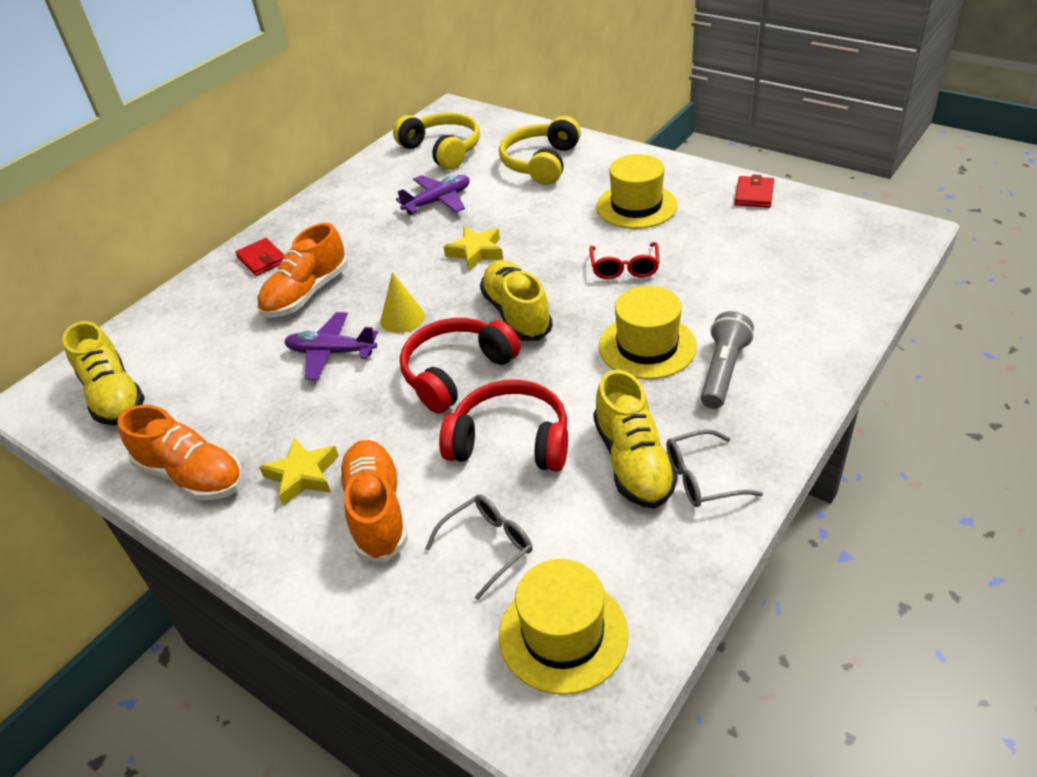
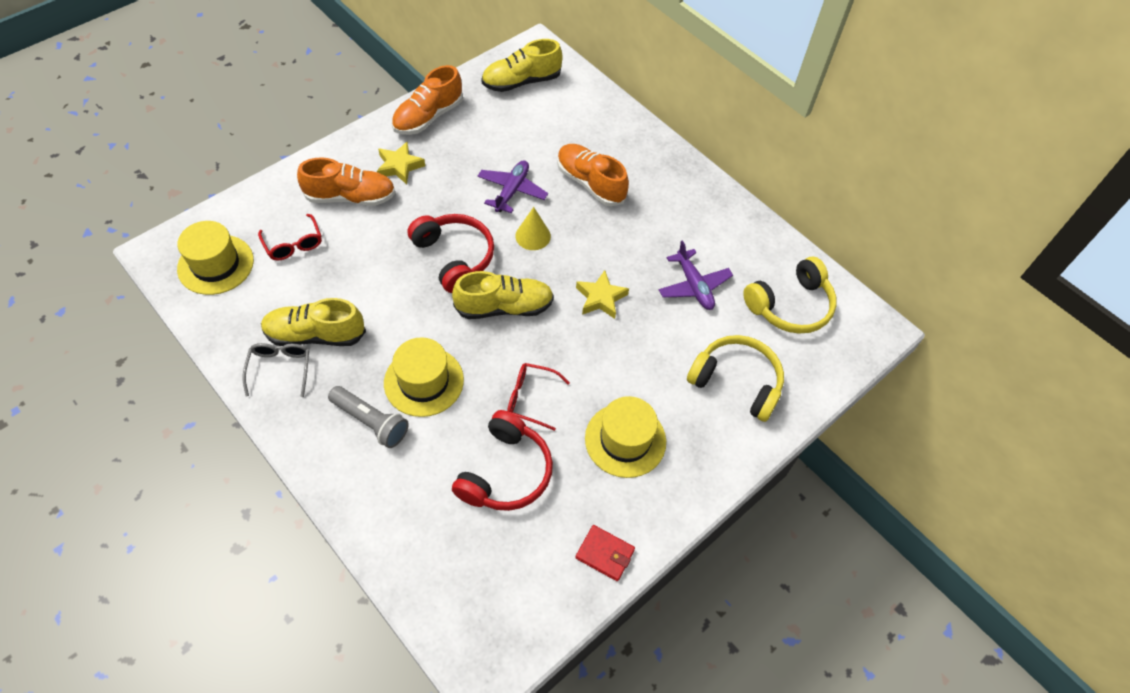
camera: 95 degrees right, 15 degrees up
red wallet [235,238,285,276] -> none
grey glasses [425,495,533,600] -> red glasses [258,214,322,261]
red headphones [439,380,568,471] -> red headphones moved to [452,410,553,511]

